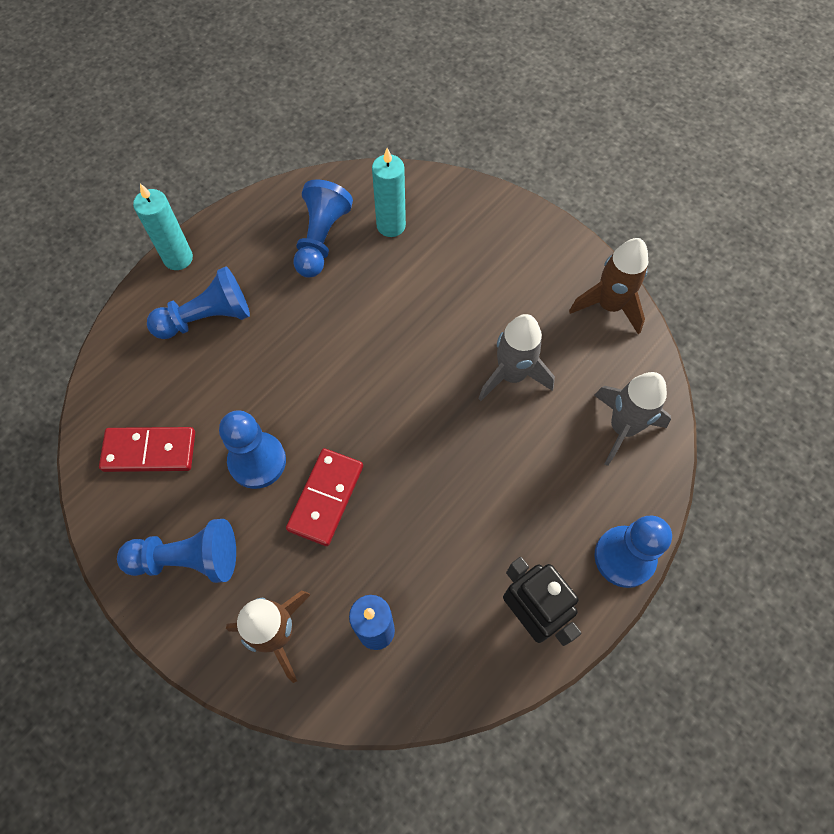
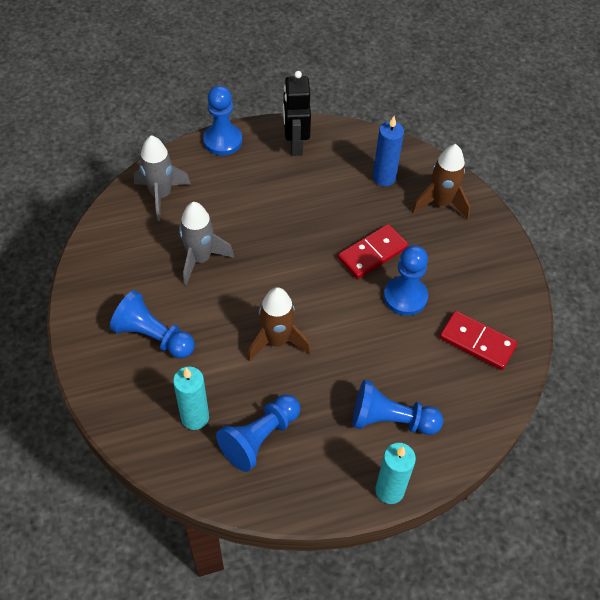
camera: 150 degrees left, 10 degrees down
blue pawn [117,519,236,583] -> blue pawn moved to [110,290,195,358]
brown rocket [569,238,648,334] -> brown rocket moved to [247,287,311,361]

